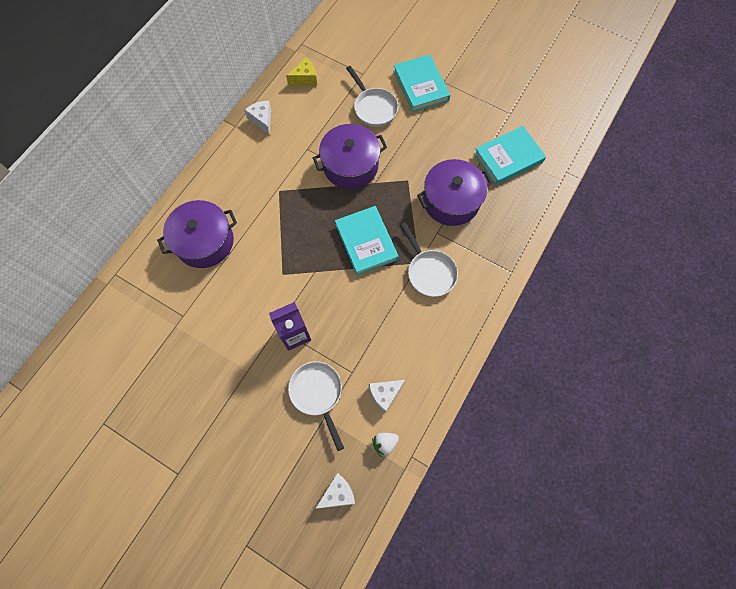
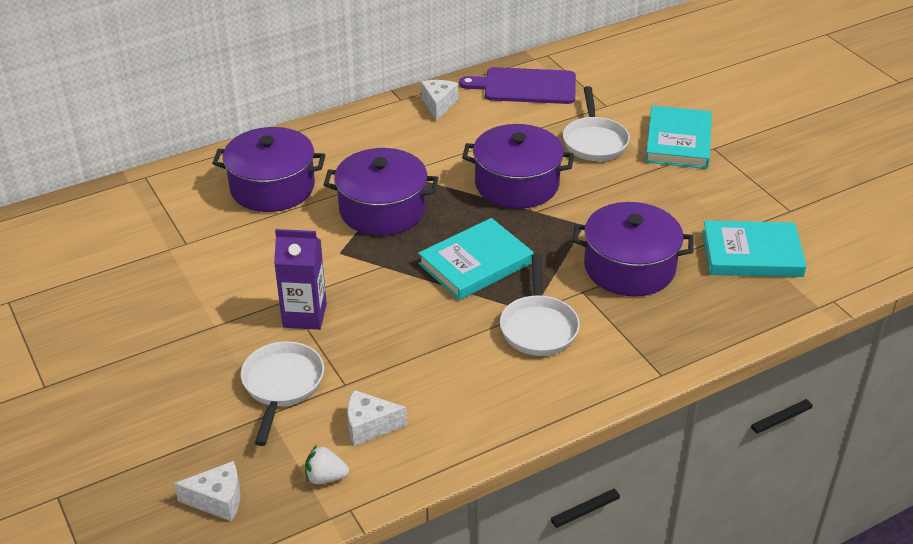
camera: 30 degrees right, 30 degrees down
yellow cheese [286,57,317,86] -> purple cutting board [459,67,576,104]
turquoise book [335,206,399,275] -> turquoise book turned 45 degrees clockwise [418,218,534,300]
none -> purple pot [323,148,438,236]

